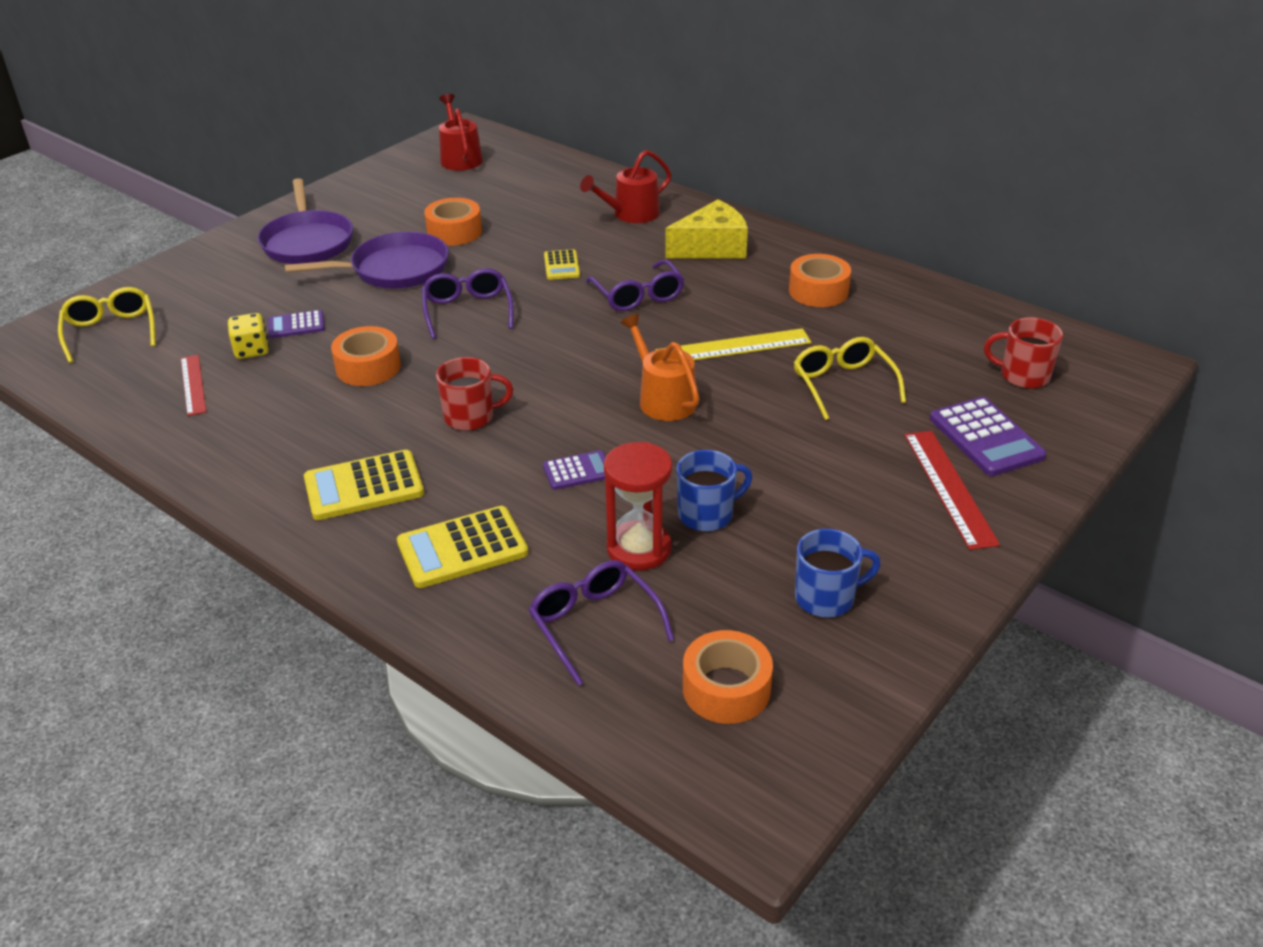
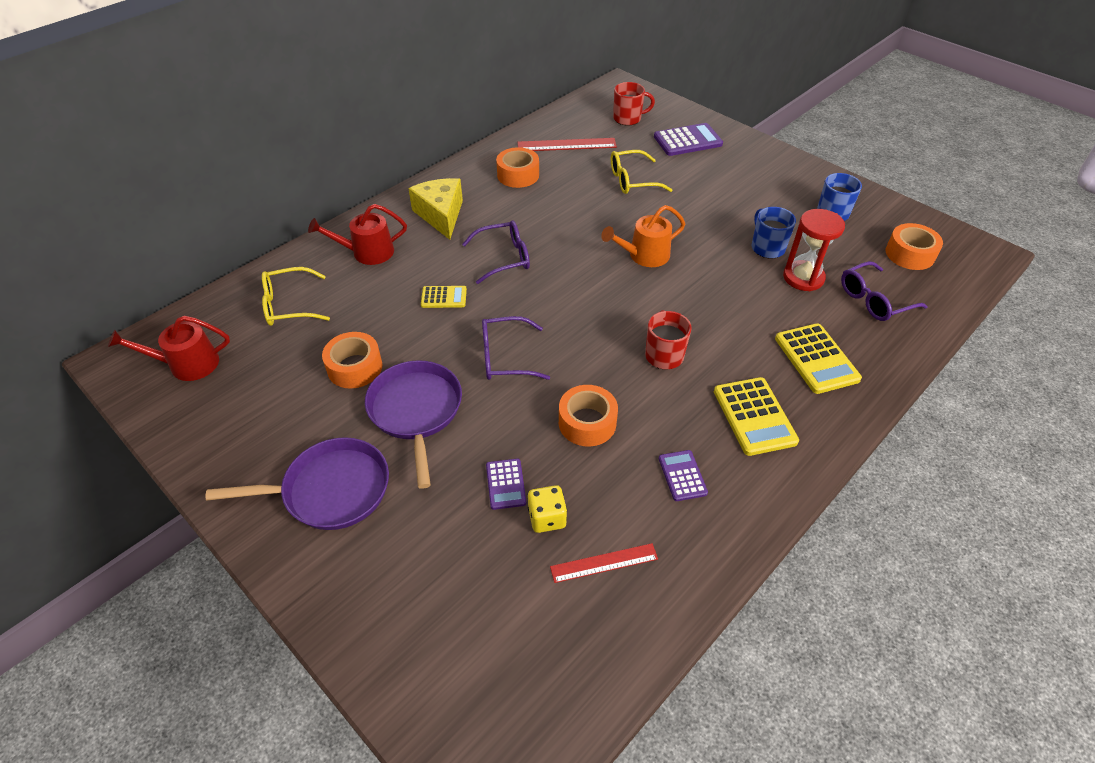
camera: 85 degrees left, 10 degrees up
yellow glasses [58,287,156,363] -> yellow glasses moved to [262,267,330,326]
purple calculator [543,450,606,490] -> purple calculator moved to [659,450,708,501]
red watering can [580,150,672,223] -> red watering can turned 105 degrees clockwise [308,204,407,265]
yellow ruler [655,328,811,360] -> none
red ruler [904,431,1000,550] -> red ruler moved to [518,138,617,151]
red mug [984,317,1063,389] -> red mug turned 120 degrees counterclockwise [613,82,655,125]

